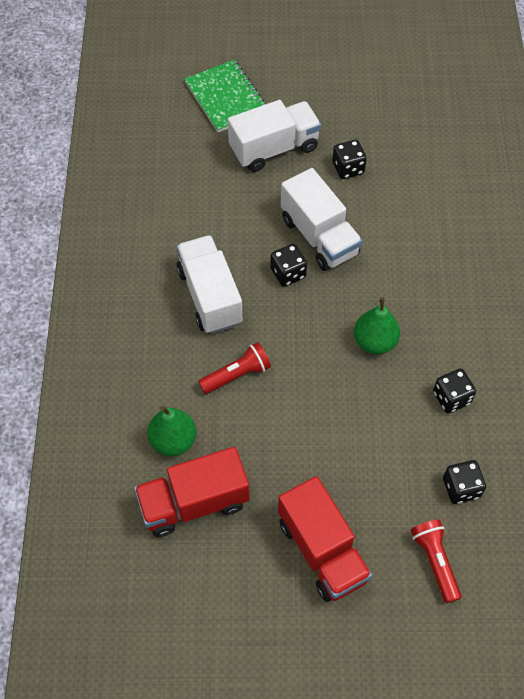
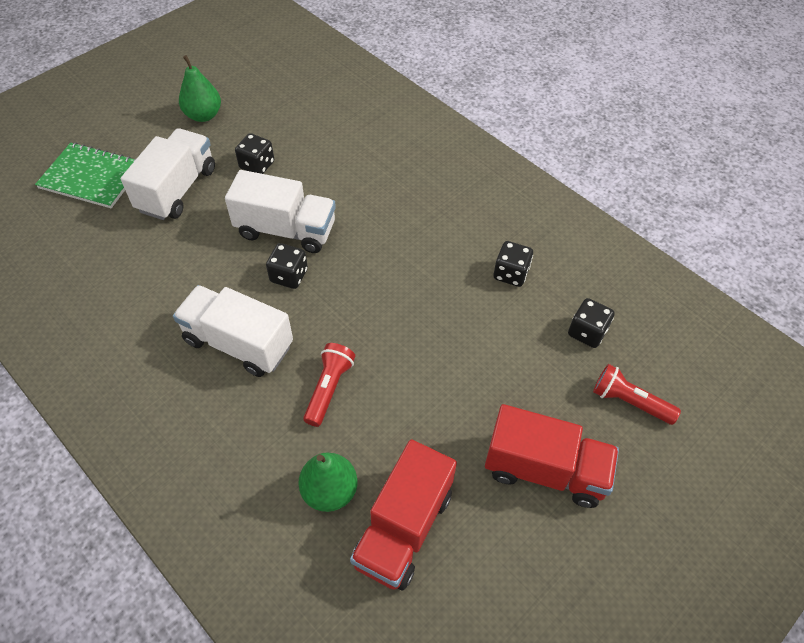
camera: 45 degrees left, 5 degrees down
green pear [354,297,400,354] -> green pear moved to [179,55,221,122]

